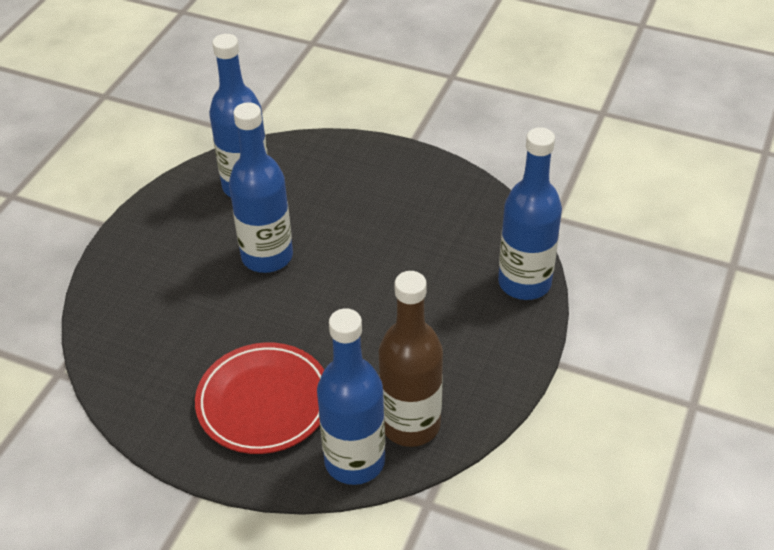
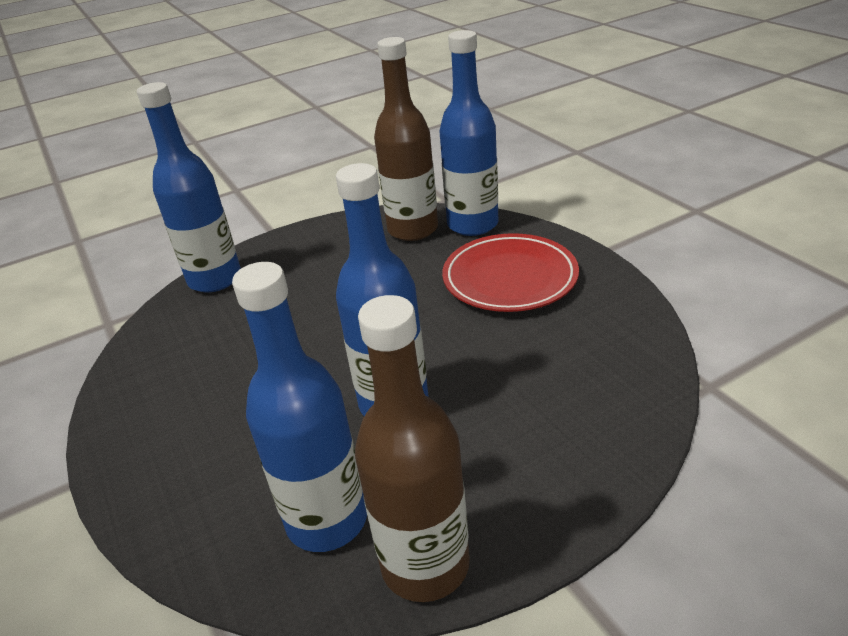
camera: 140 degrees left, 10 degrees down
none -> brown bottle [355,295,470,602]

